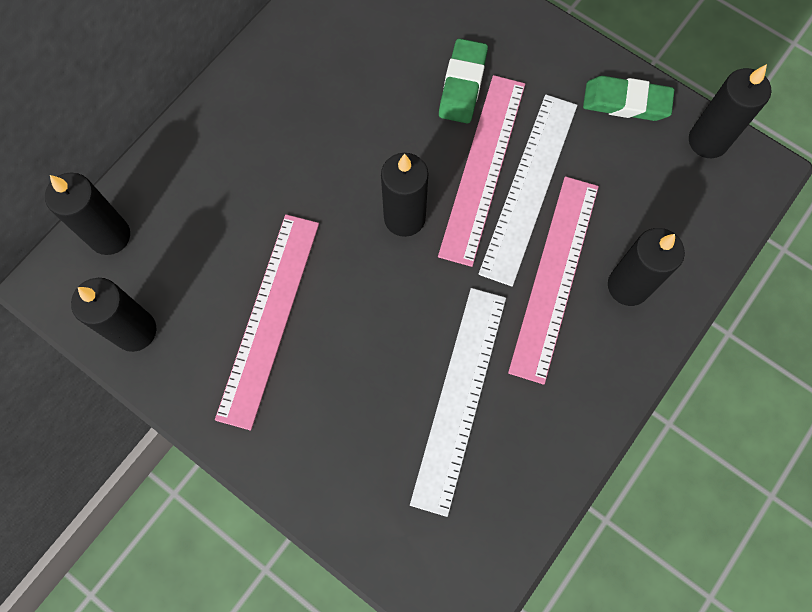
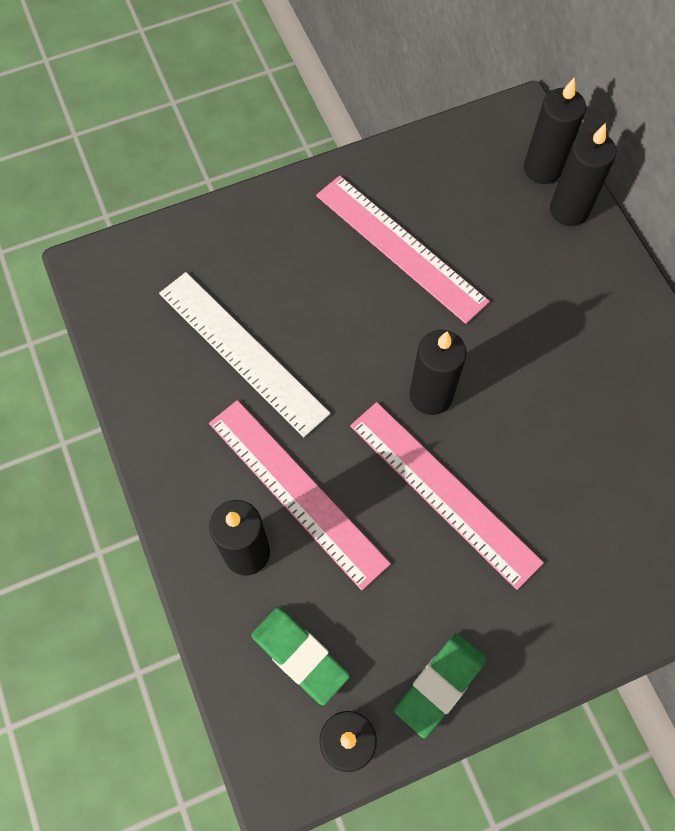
camera: 120 degrees right, 5 degrees down
black candle [71,278,157,352] -> black candle moved to [550,123,617,226]
green eraser [439,38,488,124] -> green eraser moved to [251,607,350,705]
white ruler [478,95,577,287] -> none

